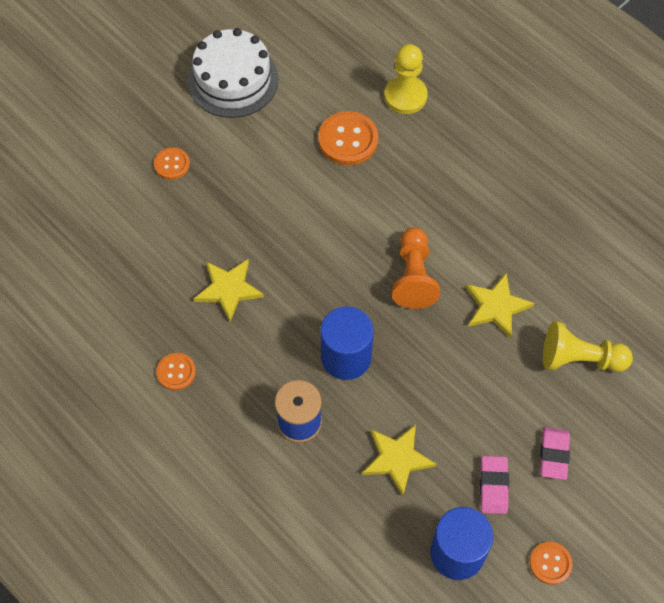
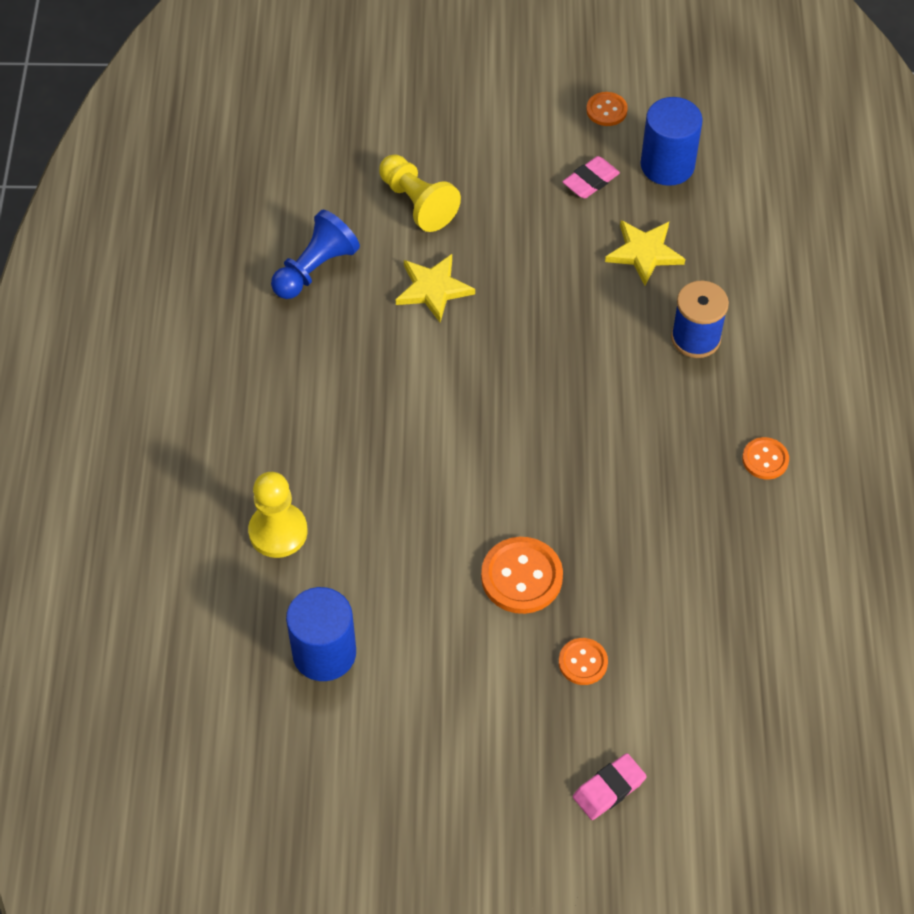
camera: 135 degrees left, 5 degrees down
white cake [188,28,279,118] -> none
yellow star [194,259,264,322] -> none
orange button [318,111,378,165] -> orange button moved to [481,537,563,614]
blue cylinder [320,306,374,380] -> blue cylinder moved to [286,587,356,681]
orange pawn [392,227,440,309] -> none
pink eraser [540,427,570,480] -> pink eraser moved to [573,753,647,820]
none -> blue pawn [271,210,360,299]

